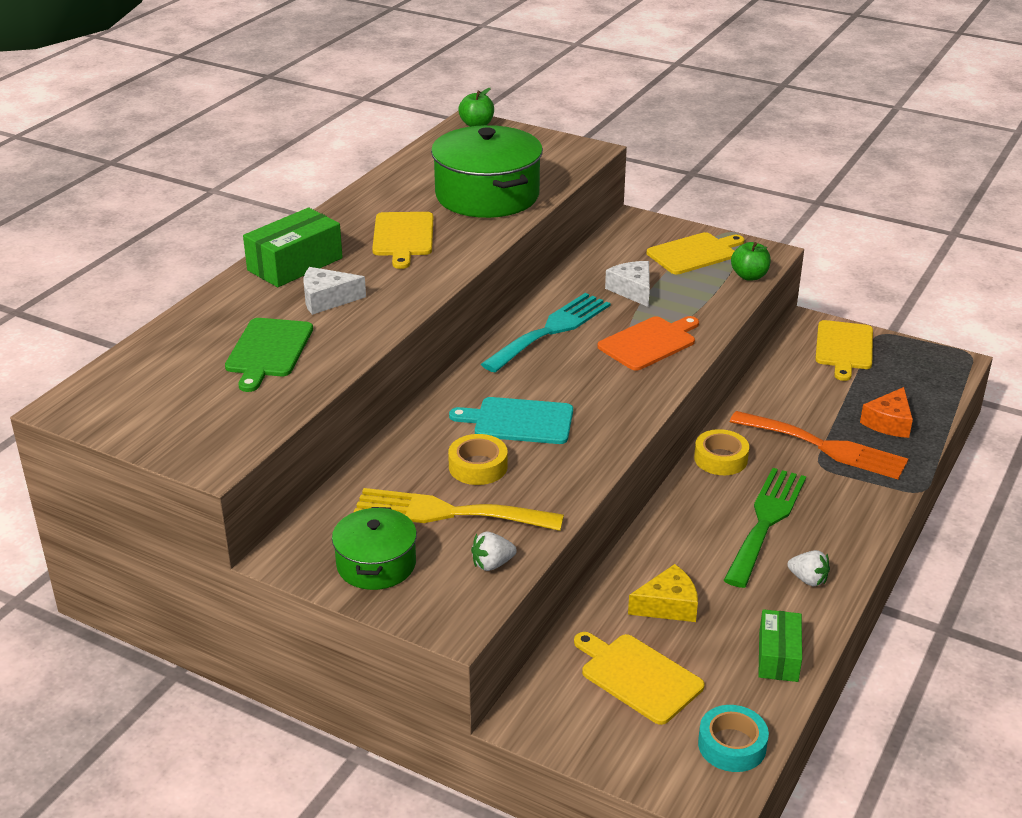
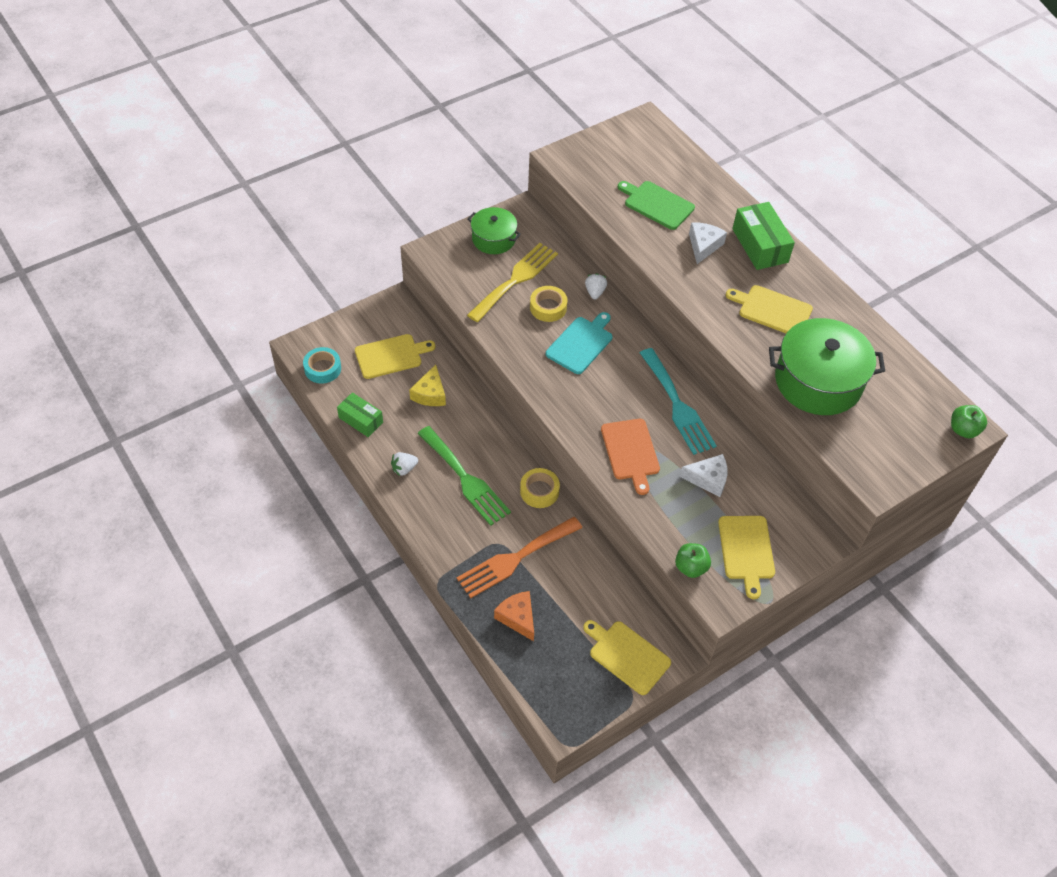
camera: 115 degrees right, 20 degrees up
white strawberry [471,532,517,571] -> white strawberry moved to [585,273,607,299]

